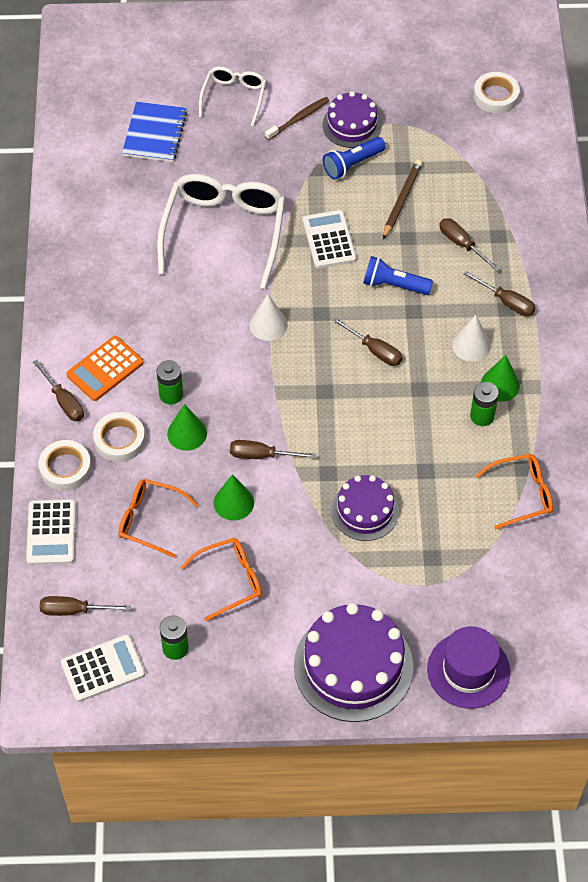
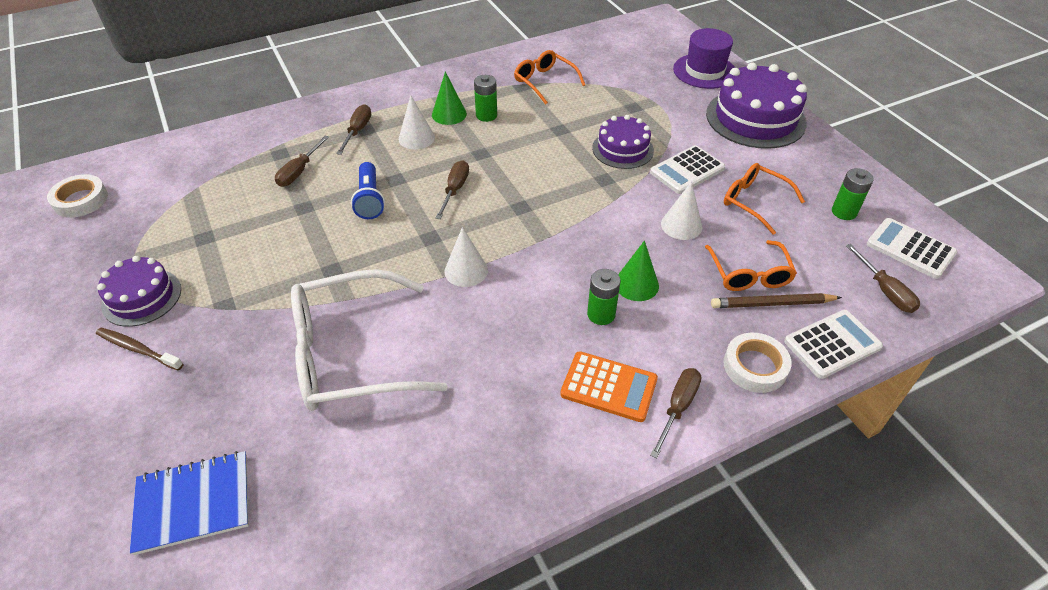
camera: 115 degrees left, 10 degrees down
white tape [93,412,145,462] -> none
white glasses [199,66,266,126] -> none
green cone [214,474,254,521] -> white cone [661,181,702,240]
brown screwdriver [230,440,316,459] -> none
white calculator [303,210,357,268] -> white calculator moved to [650,145,725,194]
blue flashlight [323,137,386,180] -> none
brown pencil [383,160,422,239] -> brown pencil moved to [711,293,842,308]

